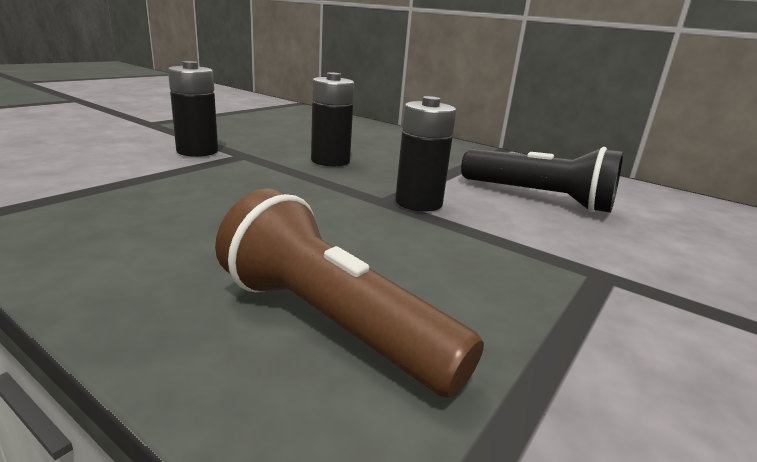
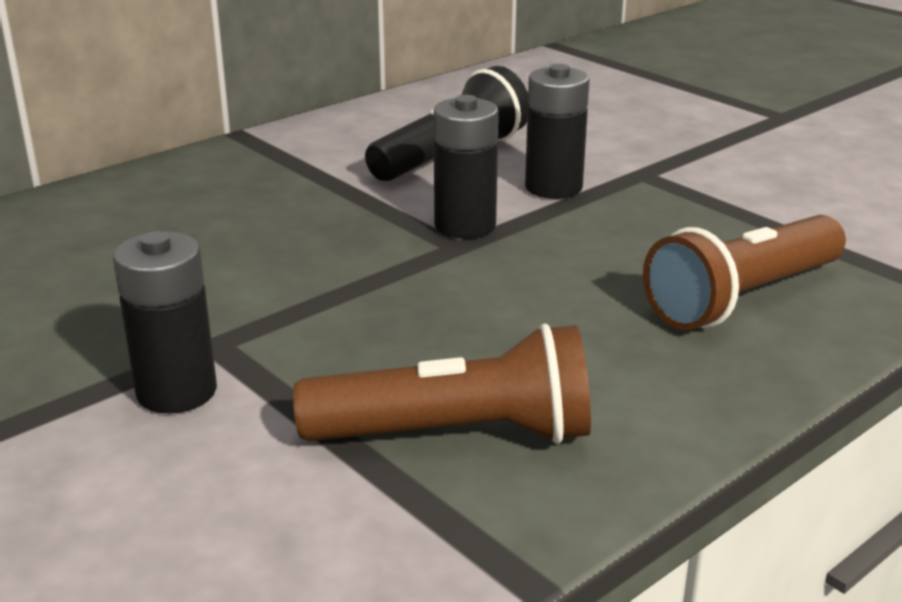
camera: 75 degrees left, 5 degrees up
black battery [311,72,354,166] -> black battery moved to [525,64,590,199]
none -> brown flashlight [293,324,591,444]

